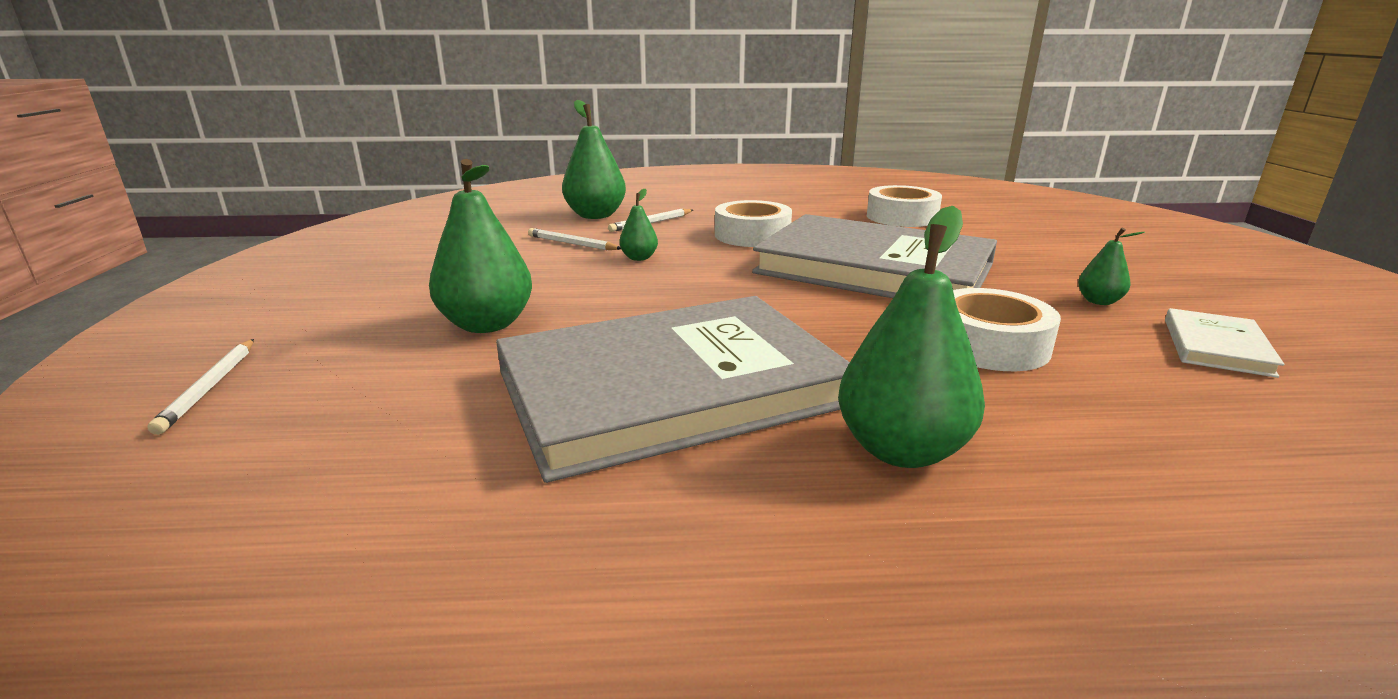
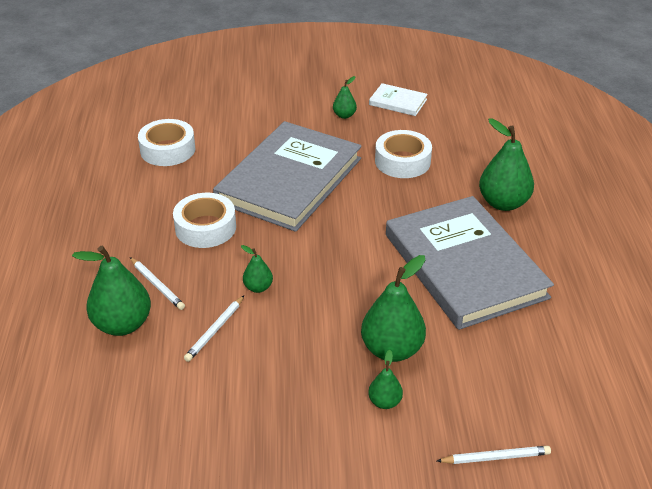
camera: 90 degrees left, 15 degrees up
none -> green pear [368,350,403,409]

